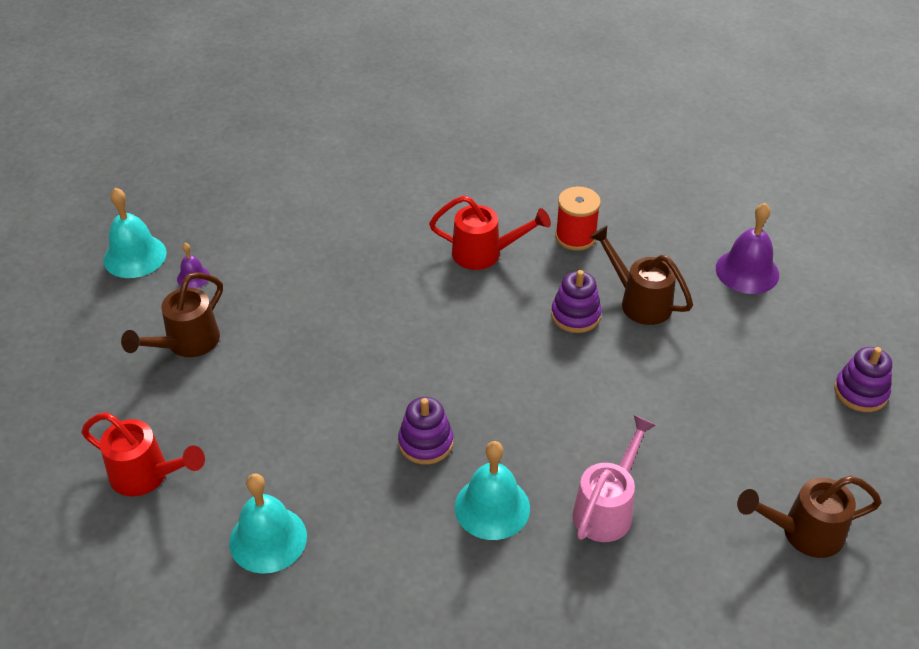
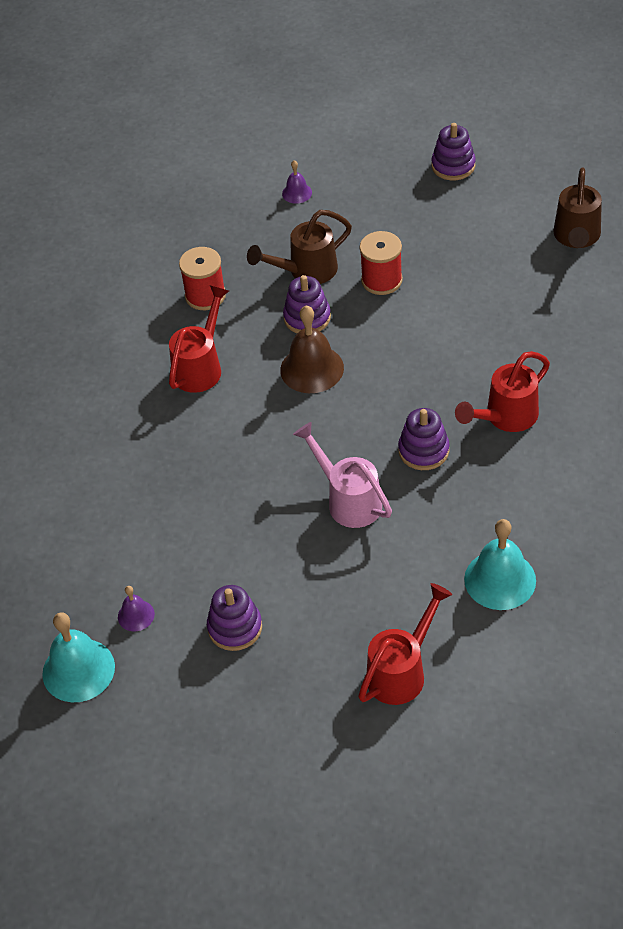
camera: 70 degrees left, 5 degrees up
brown watering can [121,272,223,357] -> purple stacking toy [207,585,262,651]
turquoise bell [455,441,530,540] -> red watering can [455,351,550,432]
pink watering can [573,415,656,542] -> pink watering can moved to [293,422,392,528]
purple bell [716,203,779,294] -> purple bell [282,160,312,204], size x0.52
none -> brown bell [280,305,344,393]
none -> red spool [359,231,403,295]

